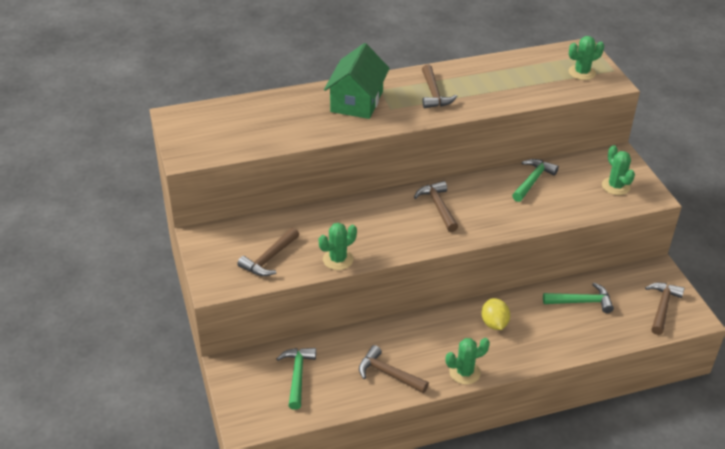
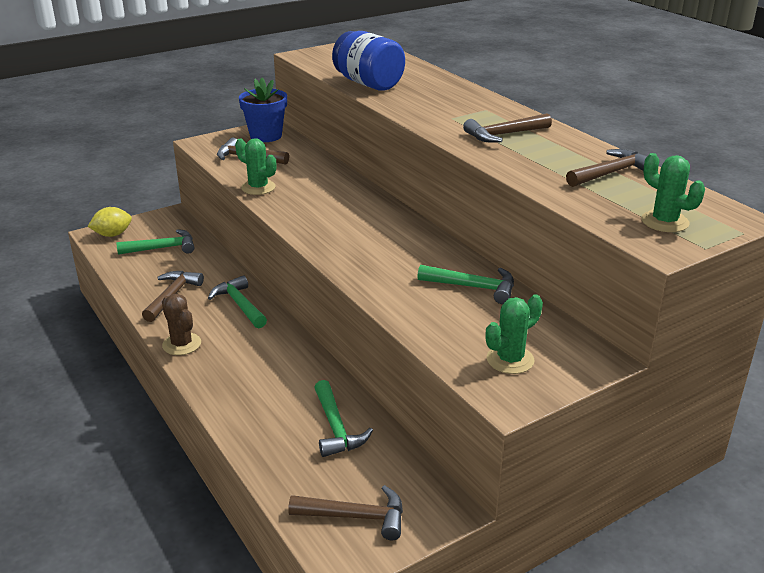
camera: 75 degrees right, 10 degrees down
green house [324,43,390,119] -> none
brown hammer [414,181,458,232] -> brown hammer moved to [566,149,647,187]
green cactus [445,338,490,385] -> brown cactus [162,294,201,355]
yellow lemon [481,298,510,330] -> yellow lemon moved to [88,207,132,237]
none -> green hammer [208,275,267,328]
none -> blue flower pot [239,78,287,142]
none -> blue jar [332,31,405,91]

